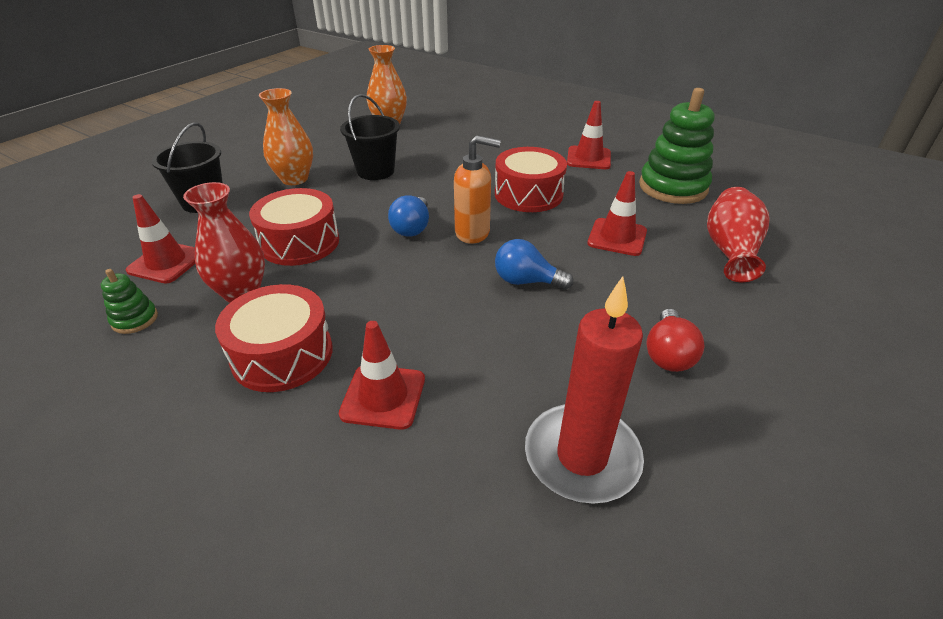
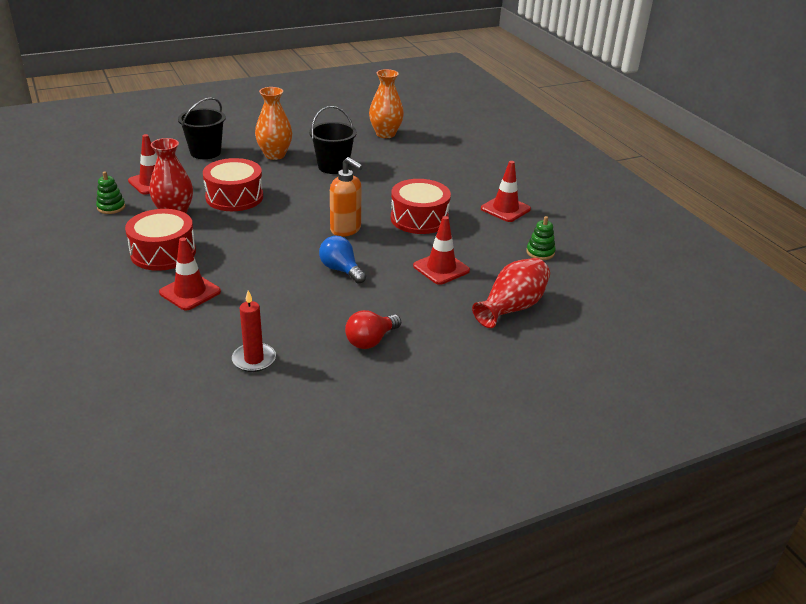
camera: 30 degrees right, 5 degrees down
blue light bulb [388,195,429,236] -> none
red candle [525,276,644,504] -> red candle [232,291,276,372], size x0.59
green stacking toy [639,88,714,204] -> green stacking toy [526,216,556,260], size x0.46

